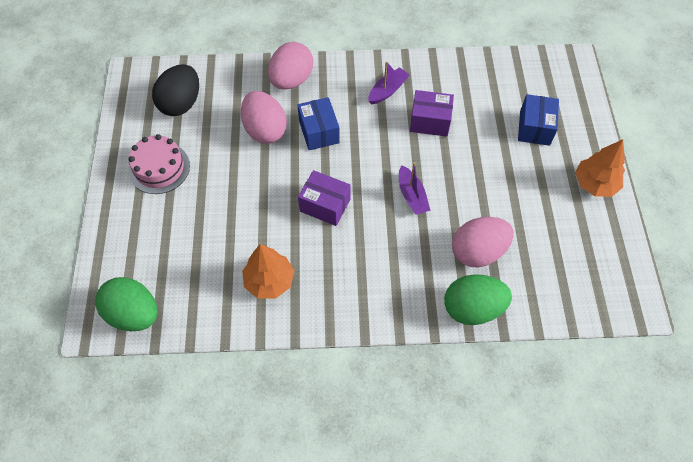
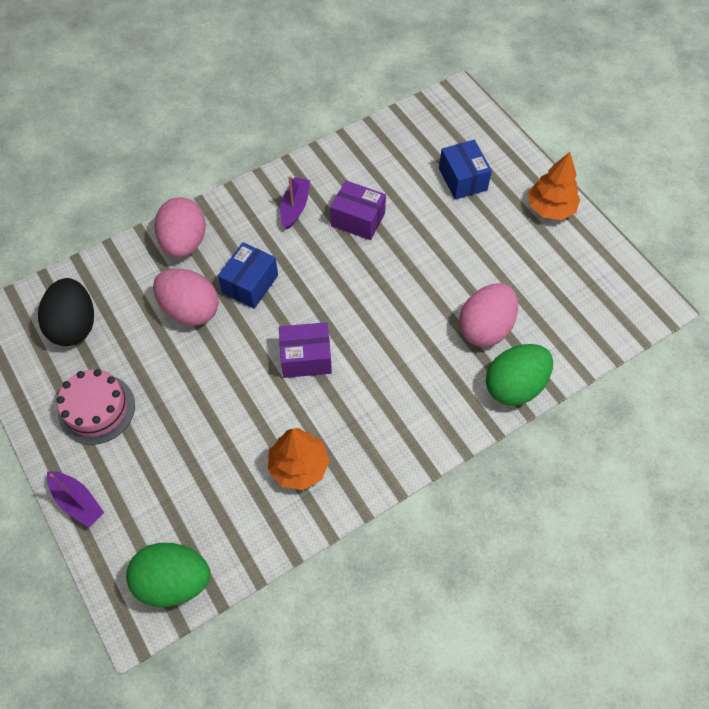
camera: 30 degrees left, 0 degrees up
blue box [297,97,340,150] -> blue box turned 75 degrees clockwise [218,242,278,309]
purple boat [399,162,431,215] -> purple boat moved to [47,471,104,528]
purple box [410,90,454,137] -> purple box turned 45 degrees clockwise [330,180,386,240]

